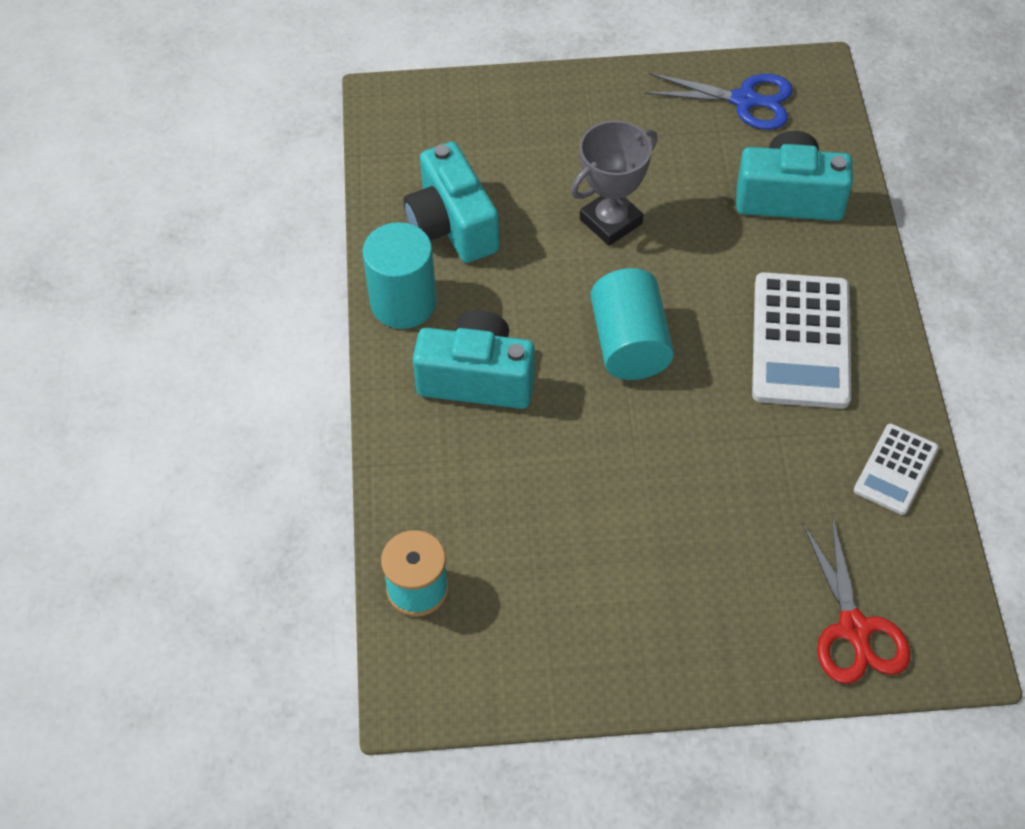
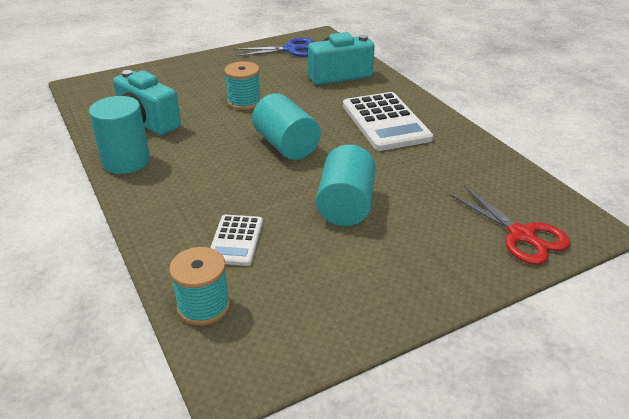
camera: 25 degrees left, 20 degrees down
turquoise camera [413,310,535,409] -> none
grey trophy [571,120,658,246] -> turquoise spool [224,61,261,110]
white calculator [854,424,939,515] -> white calculator moved to [210,215,263,266]
none -> turquoise cylinder [316,145,376,226]

